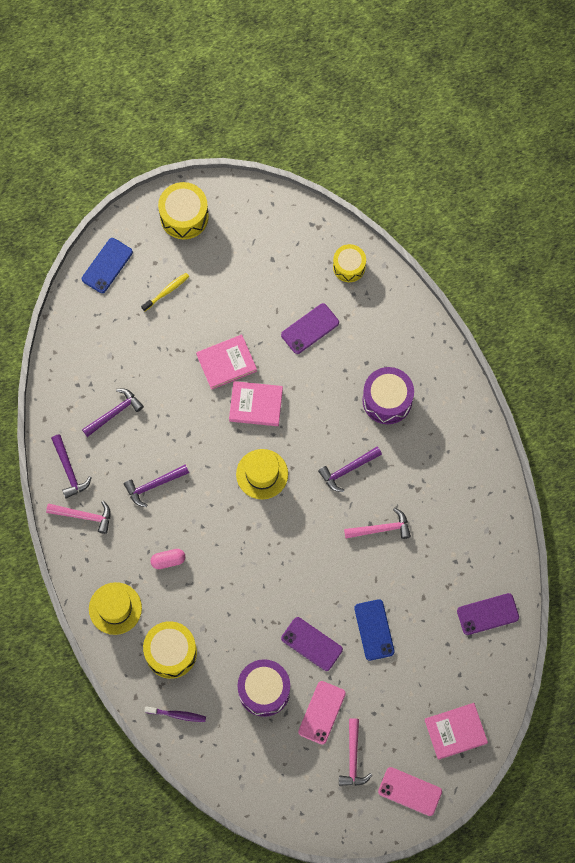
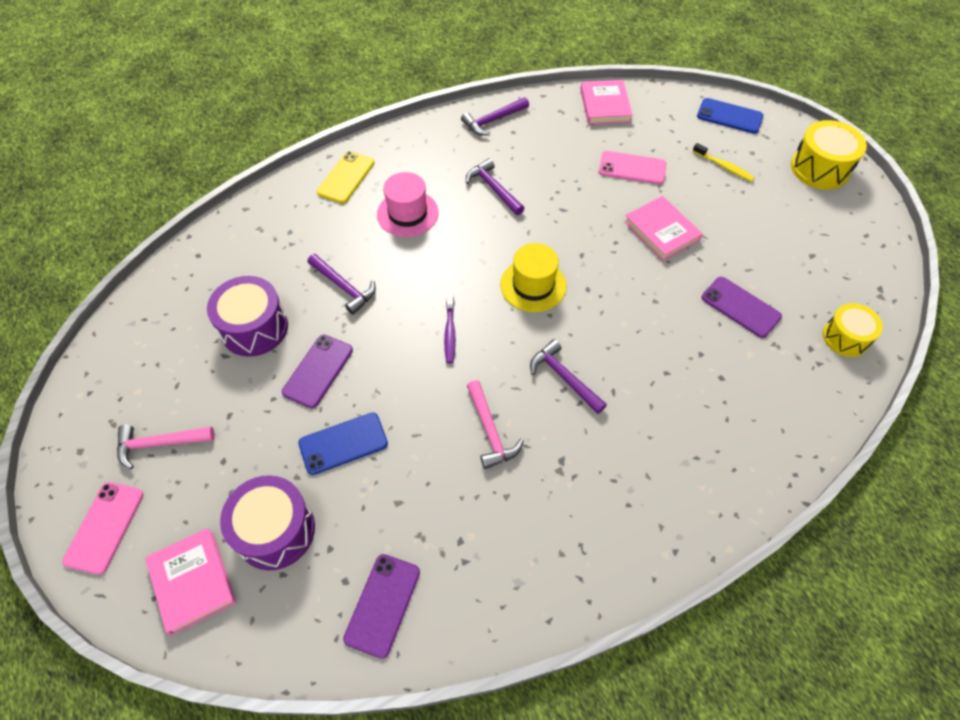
camera: 80 degrees right, 15 degrees down
pink hammer [46,501,111,534] -> none
purple hammer [82,389,144,437] -> purple hammer moved to [308,254,376,315]
yellow hat [89,582,142,635] -> yellow phone [317,151,374,204]
yellow drum [143,621,197,679] -> none
purple toothbrush [144,706,206,722] -> purple toothbrush moved to [444,292,456,363]
pink capsule [150,549,185,569] -> pink hat [377,172,439,237]
pink book [229,381,283,426] -> pink book moved to [580,80,633,125]
pink phone [298,681,346,745] -> pink phone moved to [599,151,666,184]
purple drum [362,367,414,424] -> purple drum moved to [220,475,315,570]
purple phone [457,593,519,635] -> purple phone turned 45 degrees clockwise [343,554,420,659]

